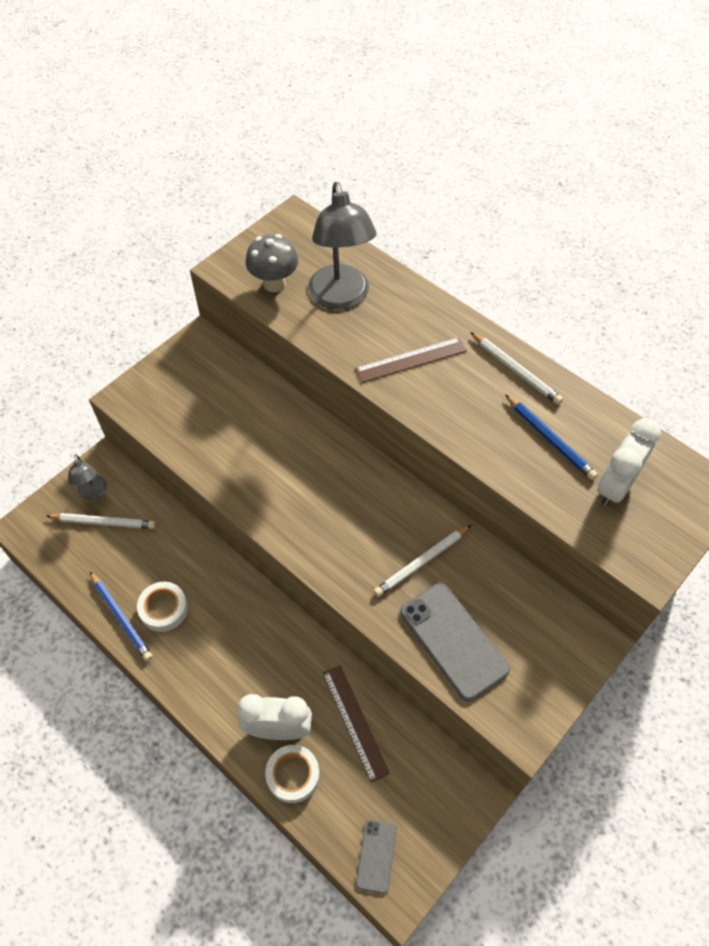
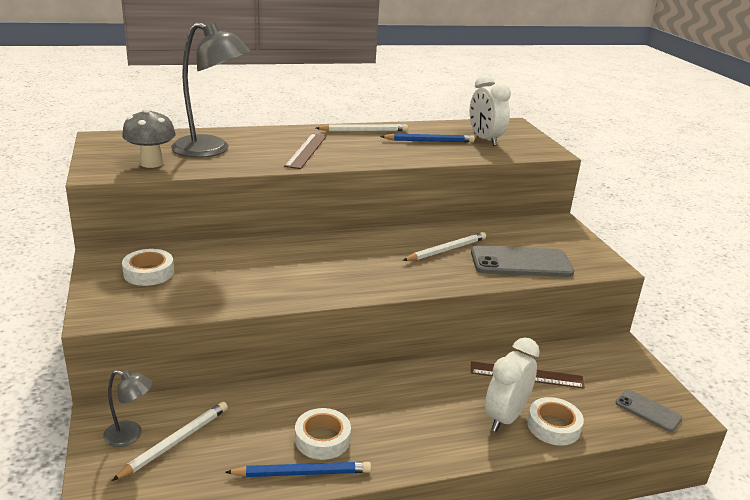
camera: 60 degrees left, 30 degrees down
white pencil [374,525,471,597] -> white pencil turned 120 degrees counterclockwise [402,232,486,261]
none -> white tape [122,249,174,286]

